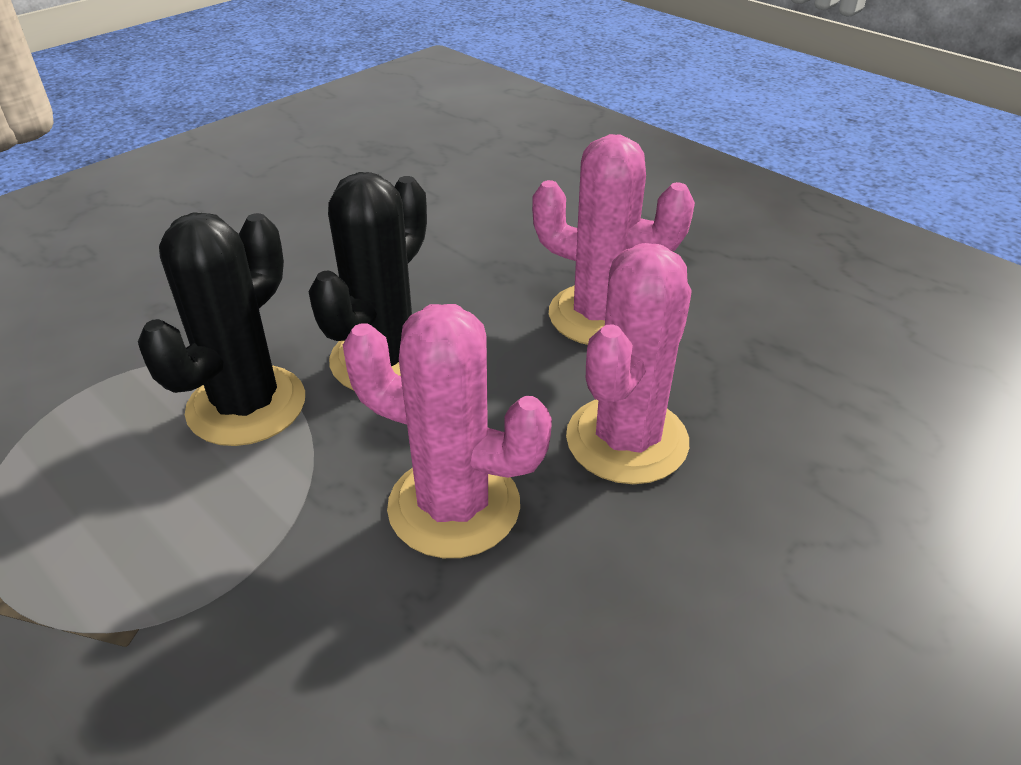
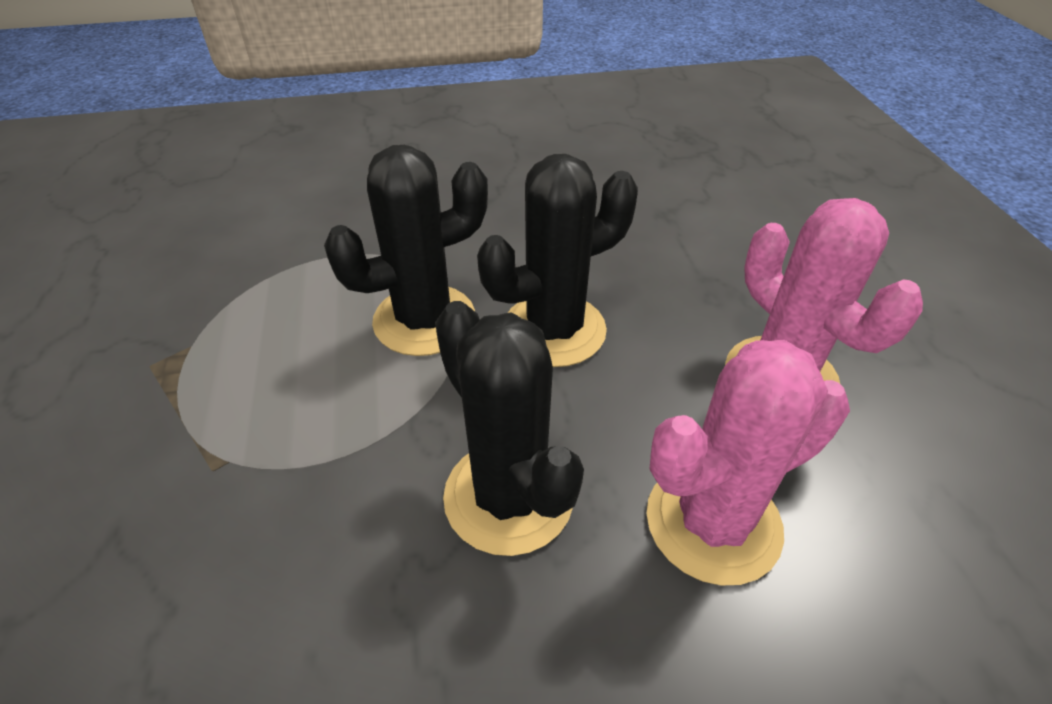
camera: 35 degrees right, 5 degrees up
pink cactus [343,304,552,558] -> black cactus [435,301,584,556]

